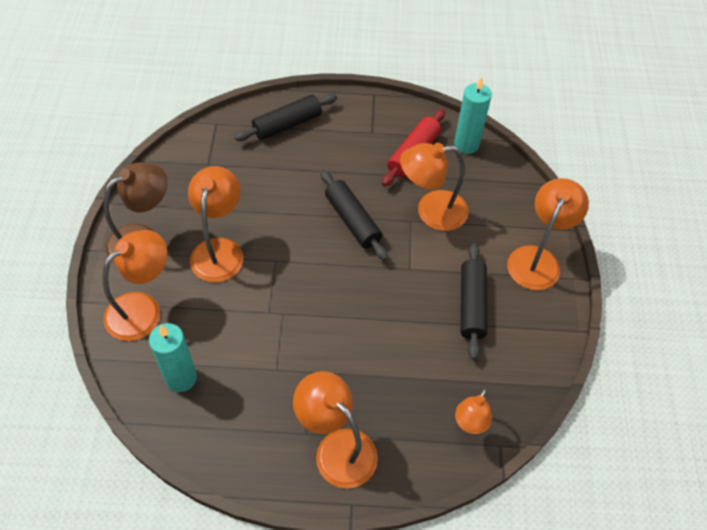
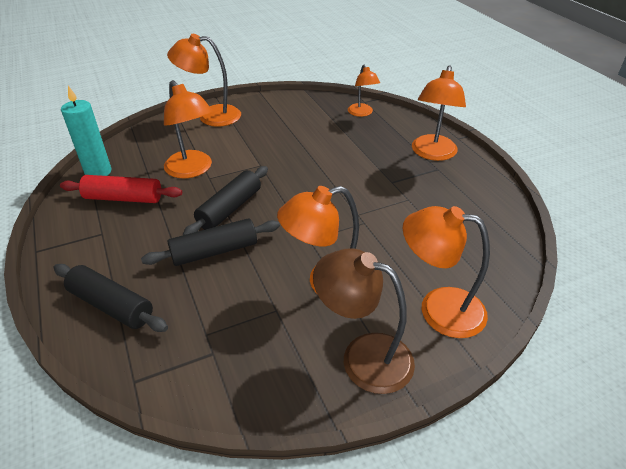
camera: 115 degrees left, 15 degrees down
turquoise candle [149,323,197,392] -> none
orange lamp [455,388,492,434] -> orange lamp turned 75 degrees clockwise [348,65,380,117]
black rolling pin [461,243,487,360] -> black rolling pin moved to [141,219,280,266]

